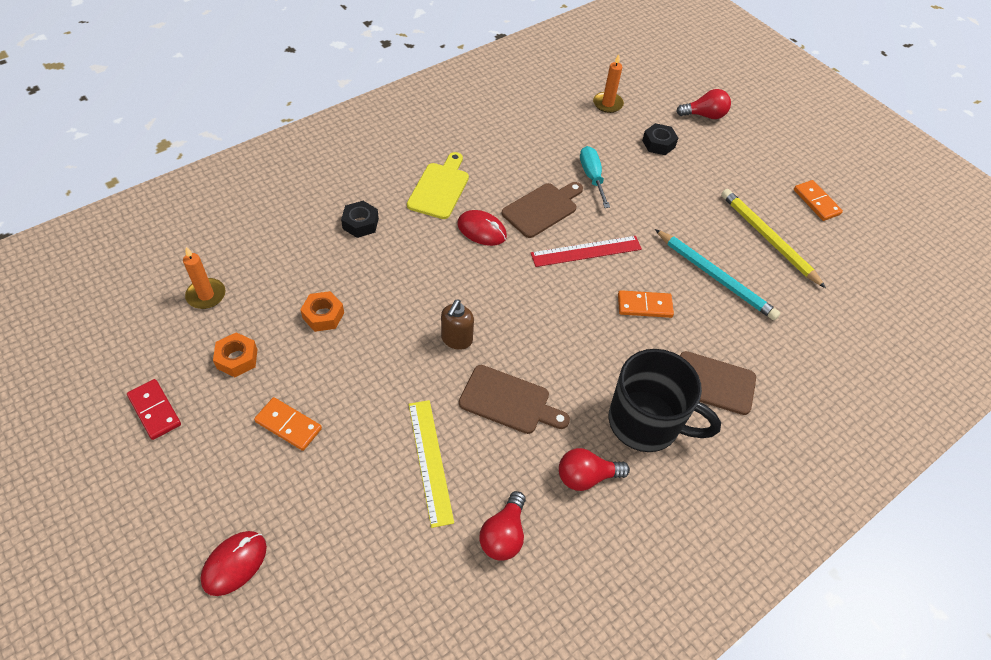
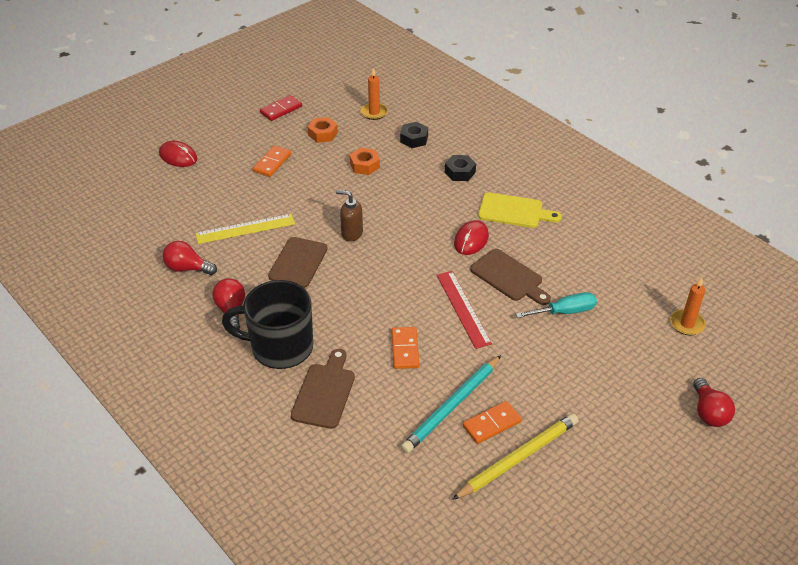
camera: 90 degrees right, 10 degrees down
black mug [609,349,721,452] -> black mug turned 75 degrees clockwise [222,280,313,369]
black nut [642,123,678,155] -> black nut moved to [400,122,428,148]
orange domino [794,180,843,221] -> orange domino moved to [463,401,522,444]

